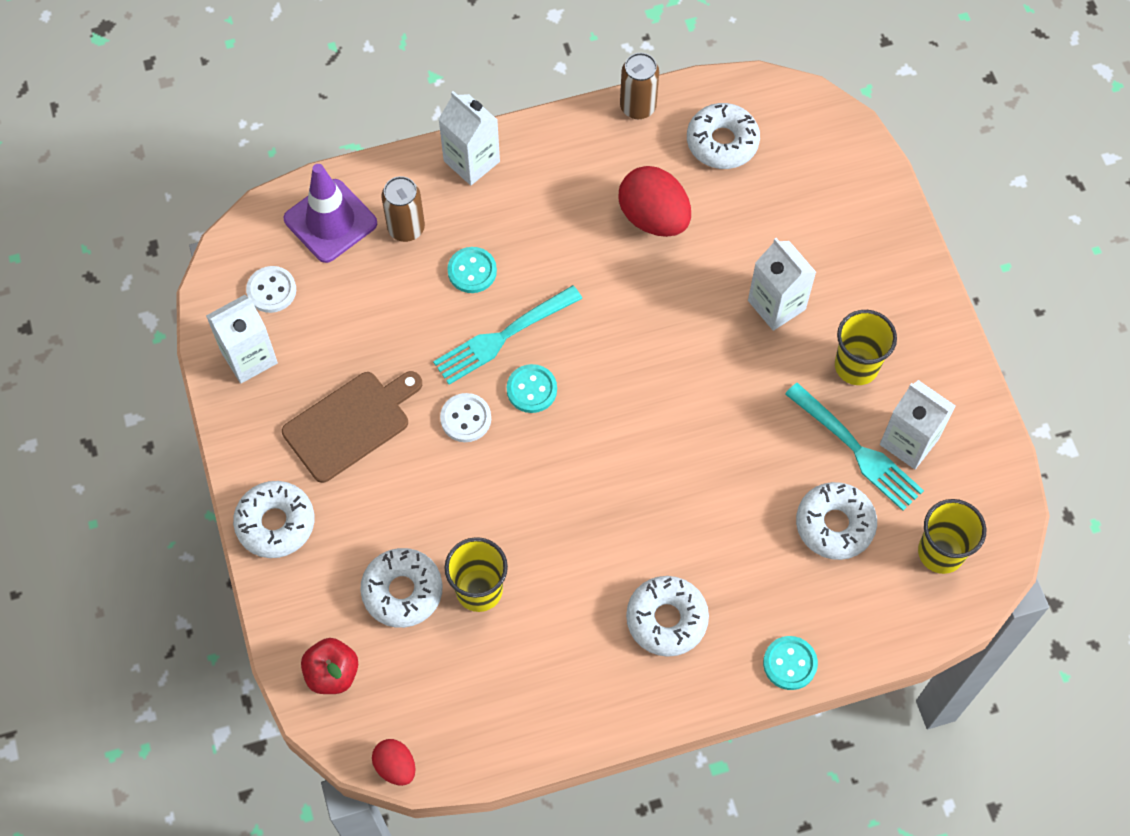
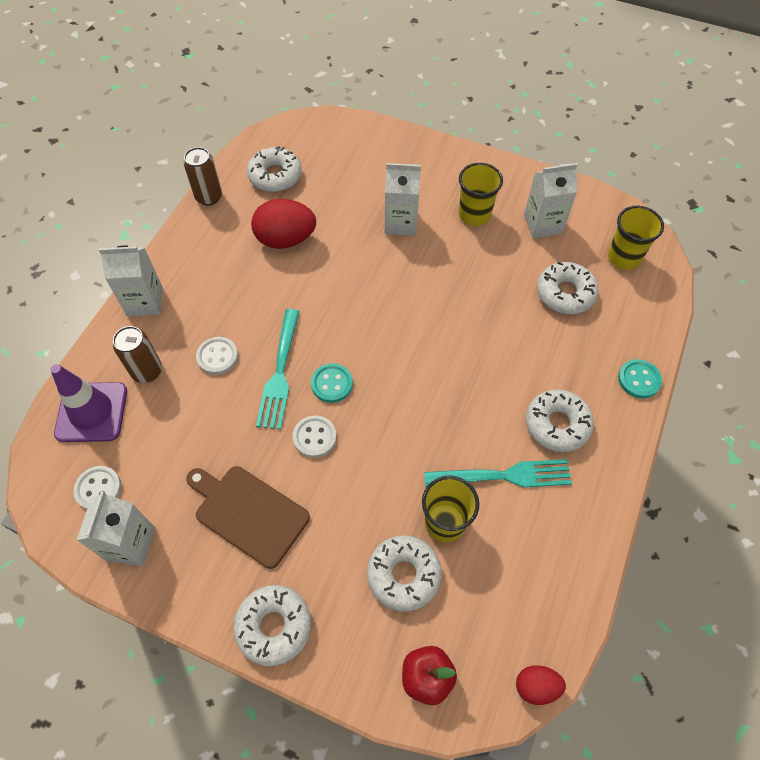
camera: 50 degrees left, 5 degrees down
brown cutting board [282,371,422,483] -> brown cutting board turned 60 degrees counterclockwise [186,466,310,569]
turquoise button [447,247,497,293] -> white button [196,337,238,375]
turquoise fork [785,383,924,511] -> turquoise fork moved to [424,459,572,488]

